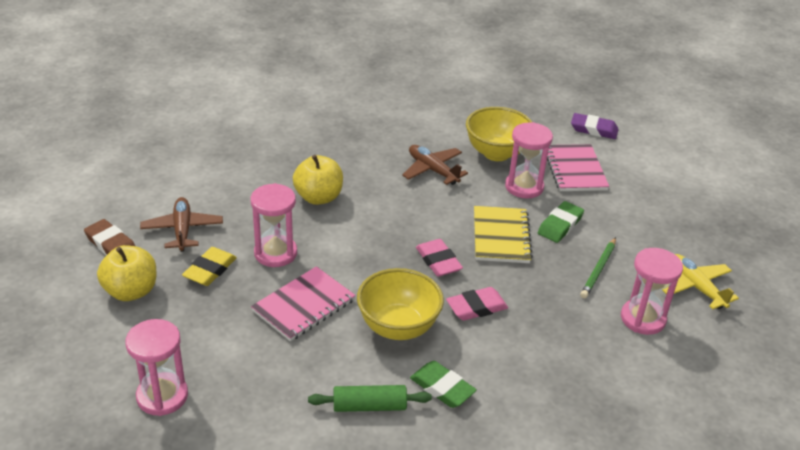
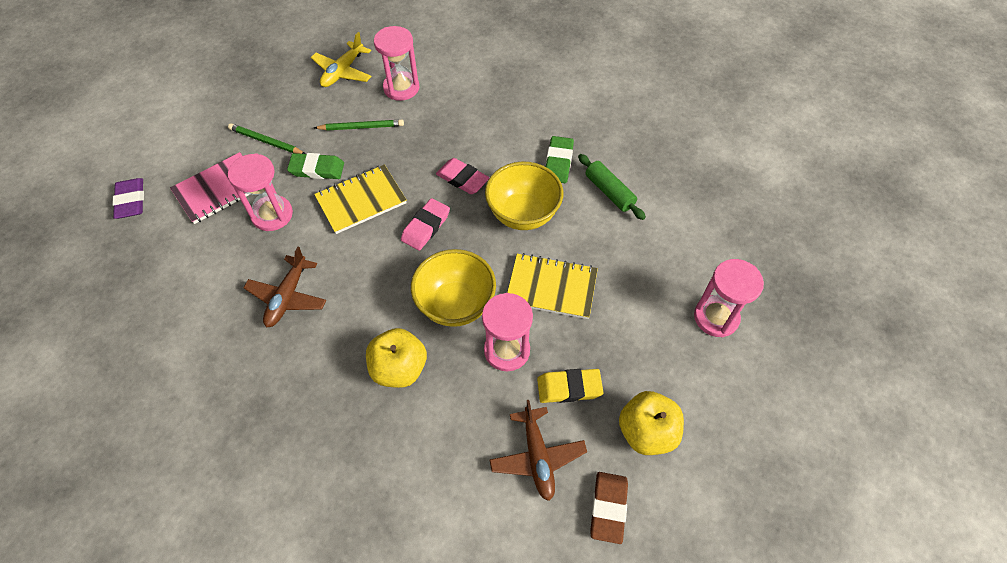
camera: 120 degrees left, 20 degrees up
brown plane [140,197,223,252] -> brown plane turned 60 degrees counterclockwise [490,400,587,501]
pink notebook [251,266,356,342] -> yellow notebook [507,253,598,319]
yellow bowl [466,107,532,161] -> yellow bowl moved to [411,249,496,327]
none -> green pencil [228,123,305,154]

